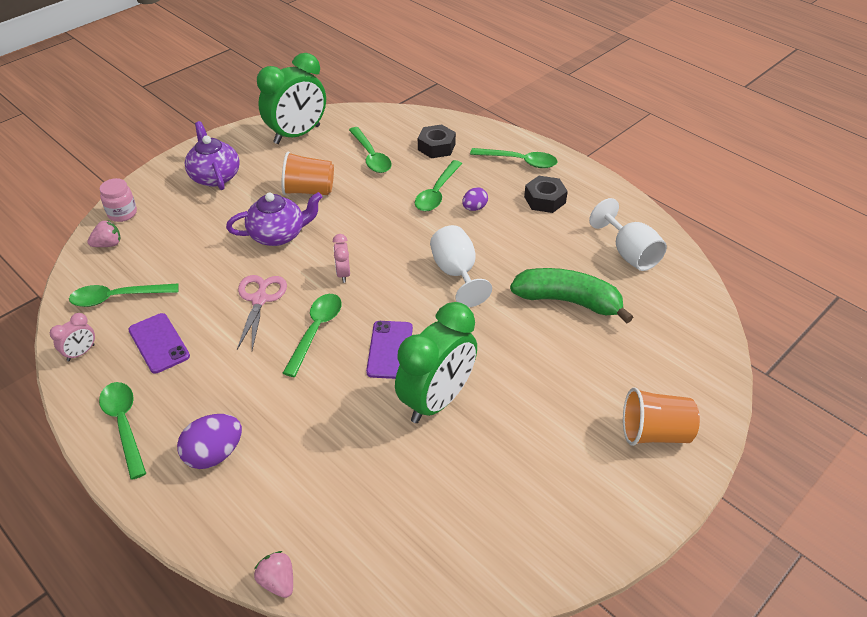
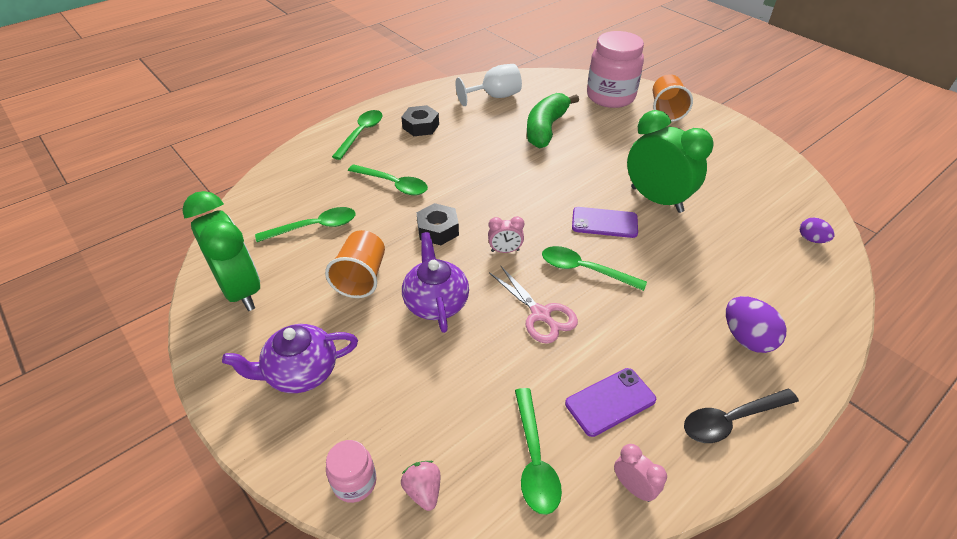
camera: 85 degrees left, 0 degrees up
green spoon [99,382,146,480] -> black spoon [684,389,799,443]
pink scissors [237,275,287,350] -> pink scissors turned 135 degrees counterclockwise [489,265,578,344]
pink strawberry [254,551,293,598] -> none
black nut [418,125,456,158] -> black nut moved to [416,203,459,245]
white goblet [430,225,492,307] -> none
purple egg [462,187,488,211] -> purple egg moved to [800,218,834,243]
none -> pink jar [587,31,644,108]

